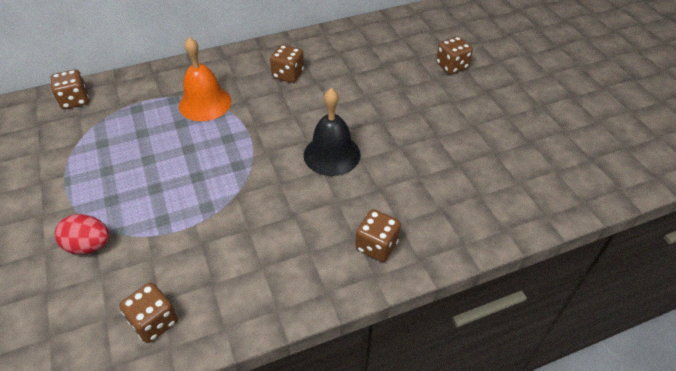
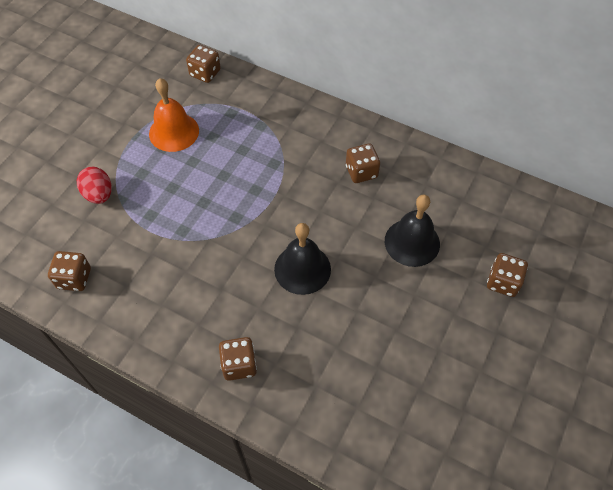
camera: 50 degrees right, 10 degrees up
orange bell [179,37,232,121] -> orange bell moved to [149,78,199,152]
none -> black bell [385,194,440,267]

